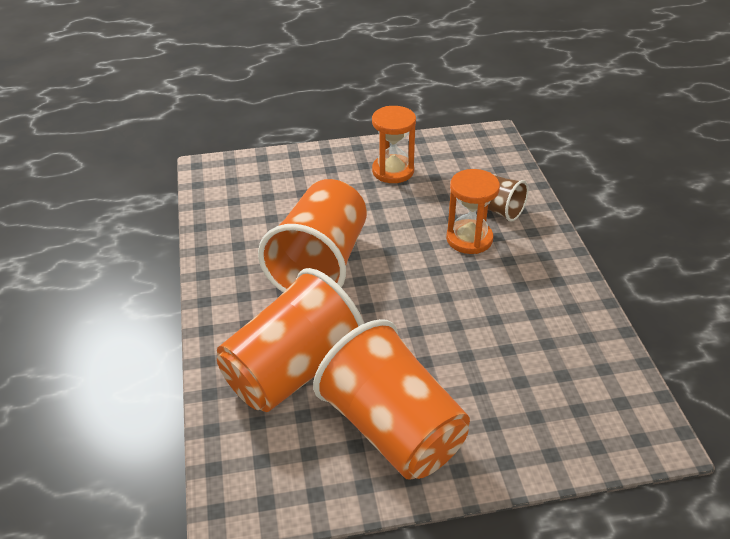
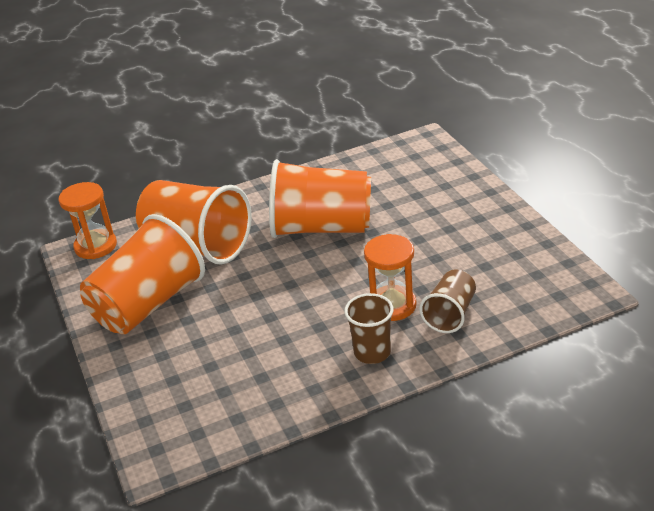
camera: 80 degrees right, 5 degrees down
orange hourglass [372,106,416,183] -> orange hourglass moved to [59,182,117,259]
none -> brown cup [344,293,394,364]

